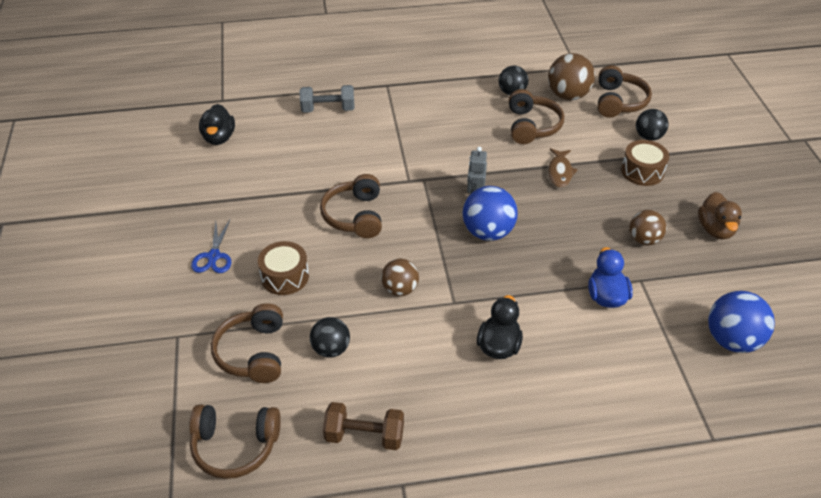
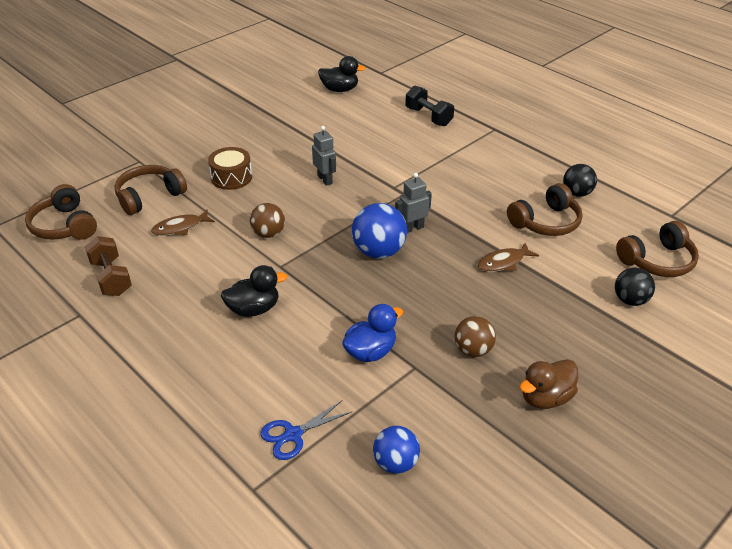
camera: 55 degrees right, 5 degrees down
blue scissors [191,220,231,273] -> blue scissors moved to [260,401,351,460]
black duck [199,104,235,145] -> black duck turned 135 degrees counterclockwise [318,56,366,92]
grey dumbbell [300,85,355,113] -> black dumbbell [405,85,454,126]
black ball [310,317,350,358] -> brown fish [151,209,215,236]
brown headphones [320,174,382,238] -> grey robot [312,126,336,186]
brown ball [548,53,595,100] -> none
brown drum [621,140,669,186] -> none
blue ball [708,291,775,353] -> blue ball [373,426,420,474], size x0.65

